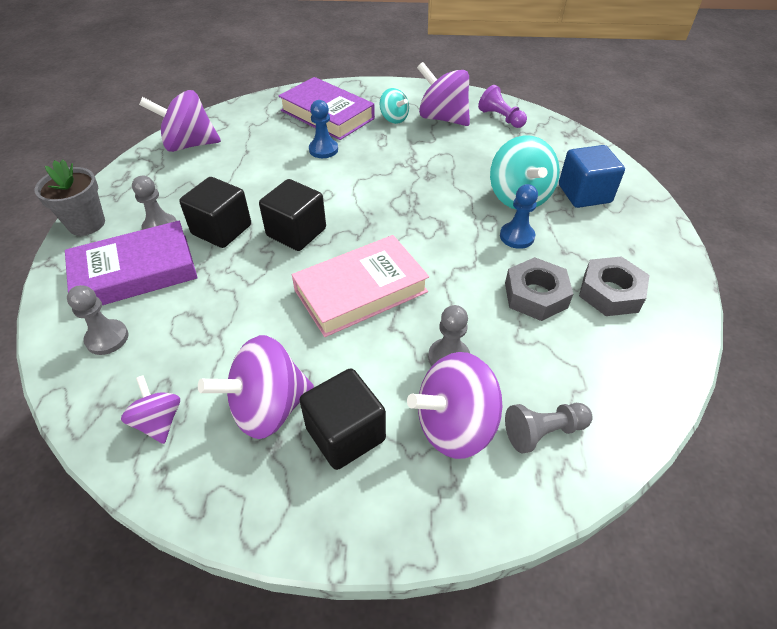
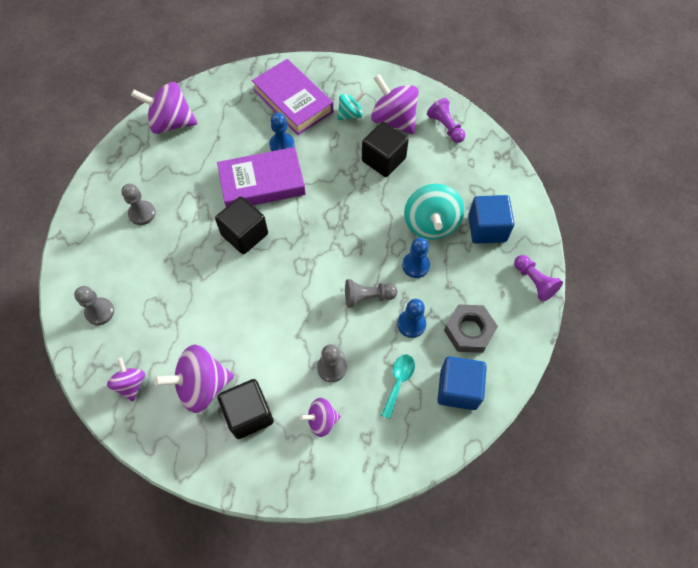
camera: 10 degrees right, 15 degrees up
grey flower pot [35,159,105,236] -> none
purple book [65,221,198,305] -> purple book moved to [217,147,306,207]
black cube [179,177,251,248] -> black cube moved to [362,122,409,177]
pink book [292,235,429,337] -> none
turquoise spinning top [379,88,409,124] -> turquoise spinning top turned 90 degrees counterclockwise [337,91,365,120]
purple spinning top [407,352,502,459] -> purple spinning top [300,398,341,437], size x0.56
grey nut [505,257,573,321] -> blue pawn [397,299,426,338]
grey pawn [505,403,593,453] -> grey pawn moved to [345,279,398,308]
none -> turquoise spoon [381,354,415,419]
none -> blue cube [437,356,487,410]
none -> purple pawn [514,255,563,302]

